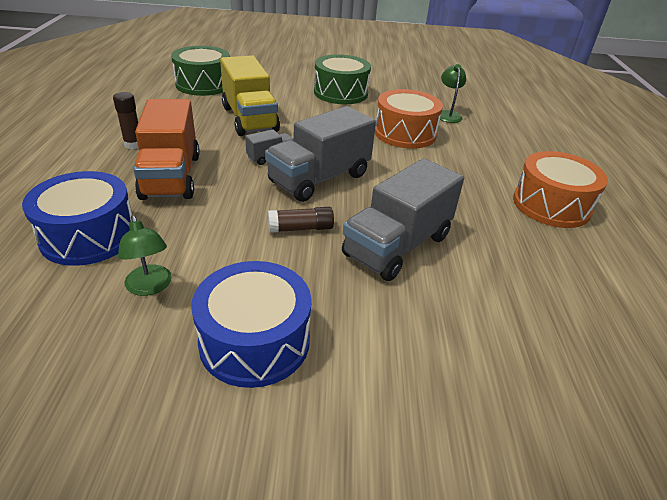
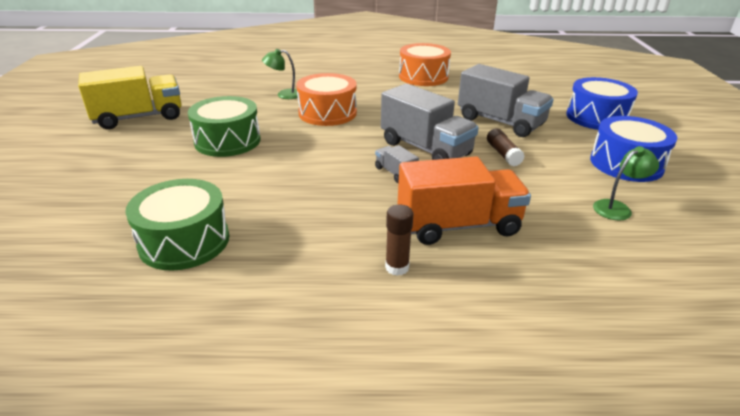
camera: 90 degrees left, 5 degrees down
blue drum [22,171,132,266] -> blue drum moved to [566,77,638,130]
yellow truck [220,55,280,136] -> yellow truck moved to [78,66,182,129]

